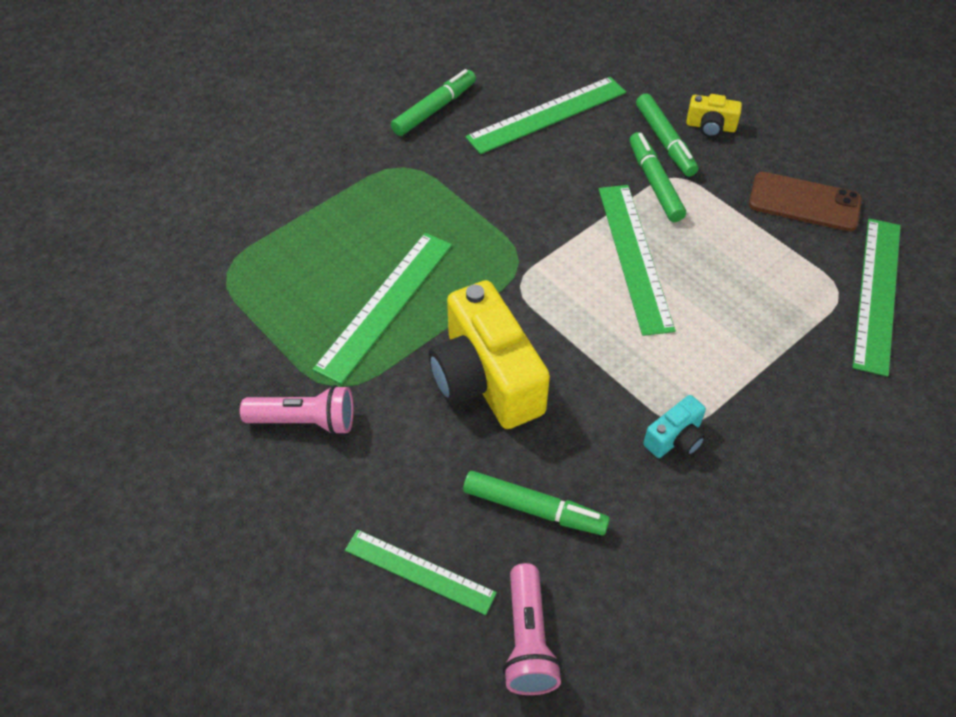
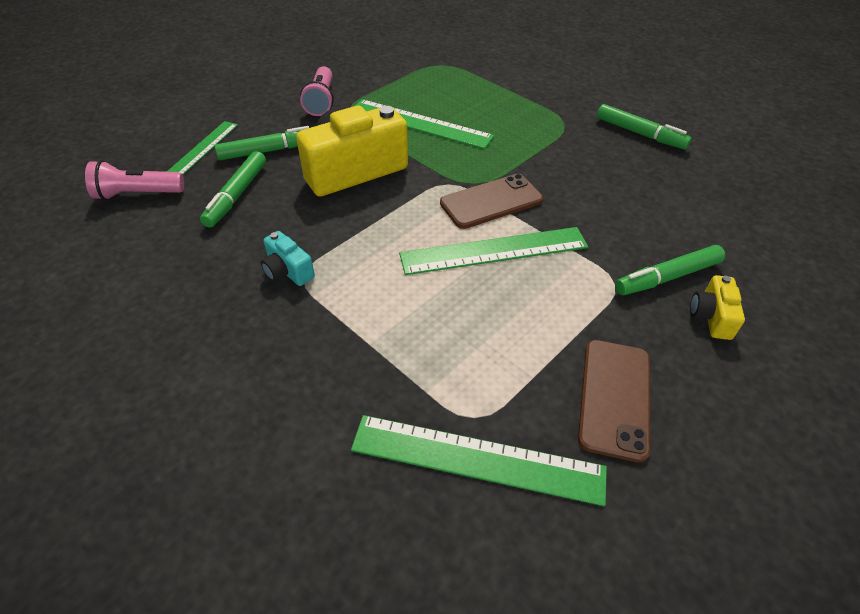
camera: 85 degrees right, 5 degrees down
green ruler [465,77,626,154] -> none
green marker [629,132,686,222] -> green marker moved to [214,126,309,160]
none -> brown phone [440,174,543,229]

